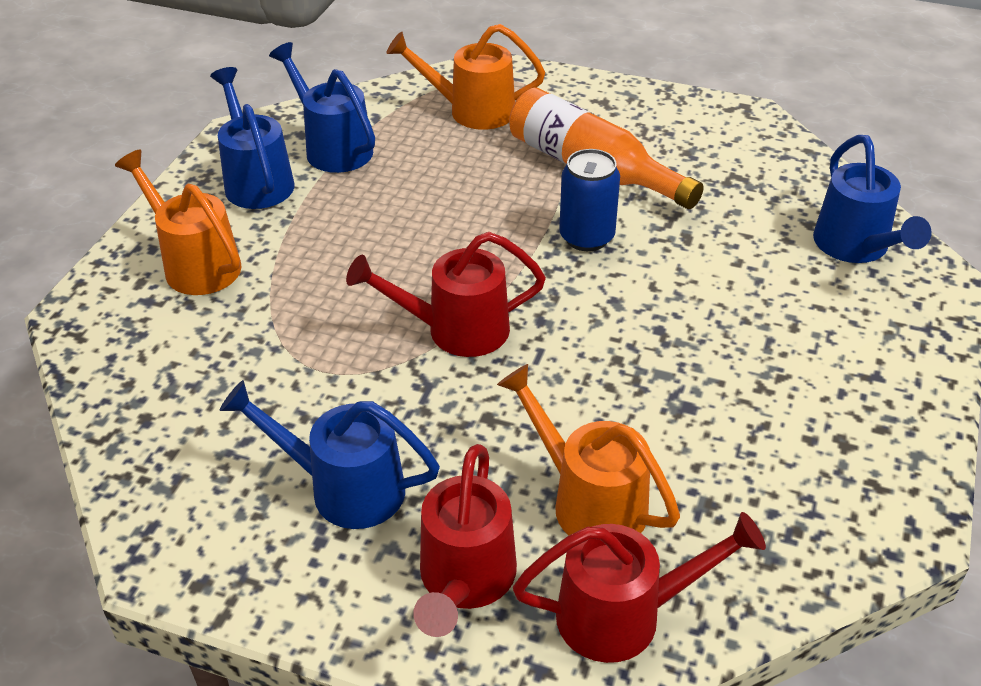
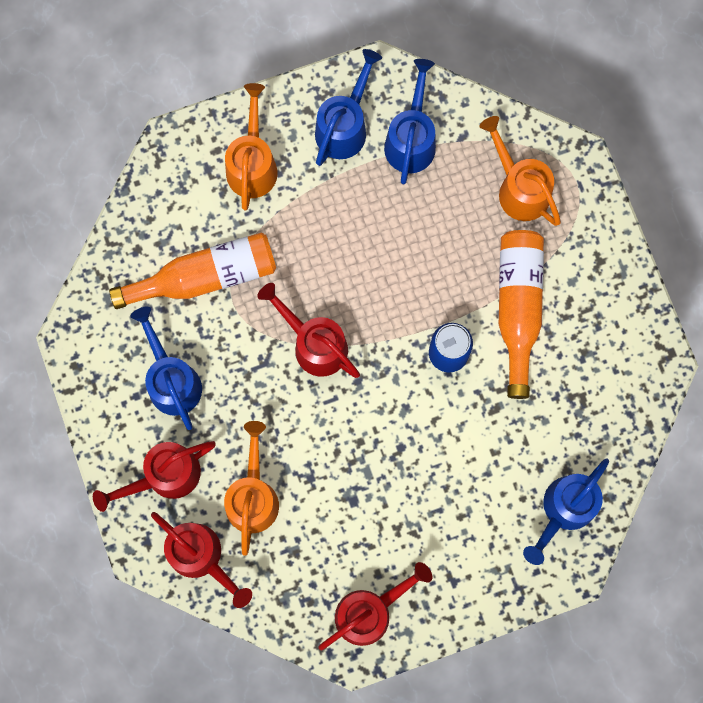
camera: 50 degrees right, 35 degrees up
none -> orange bottle [109,233,276,309]
none -> red watering can [319,562,432,651]

